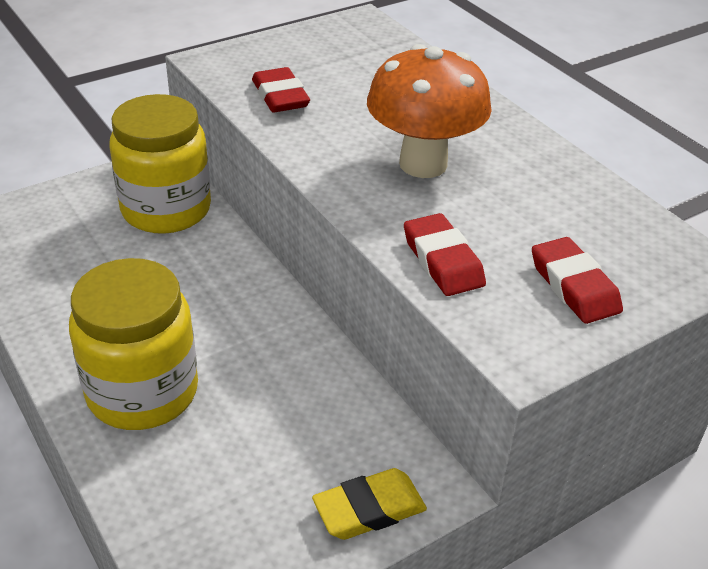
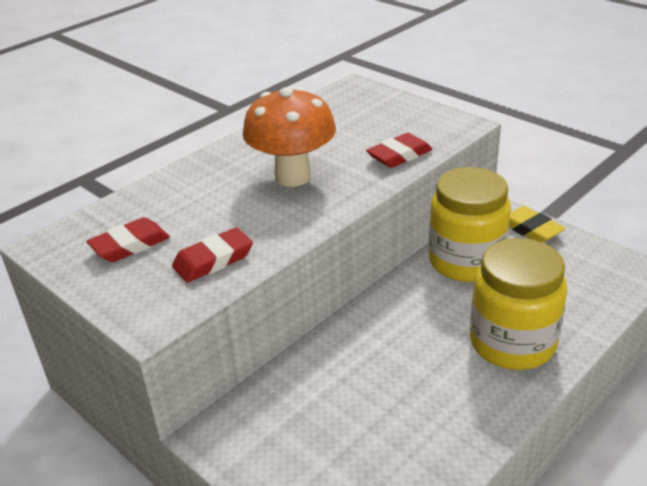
camera: 100 degrees left, 5 degrees down
yellow jar [109,94,211,234] -> yellow jar moved to [429,167,511,282]
red eraser [532,237,623,324] -> red eraser moved to [86,217,170,262]

